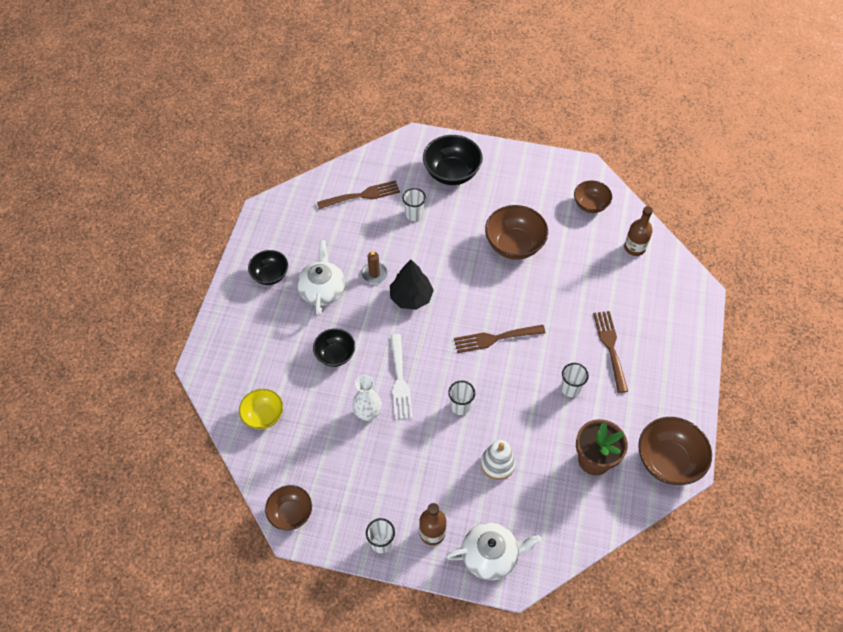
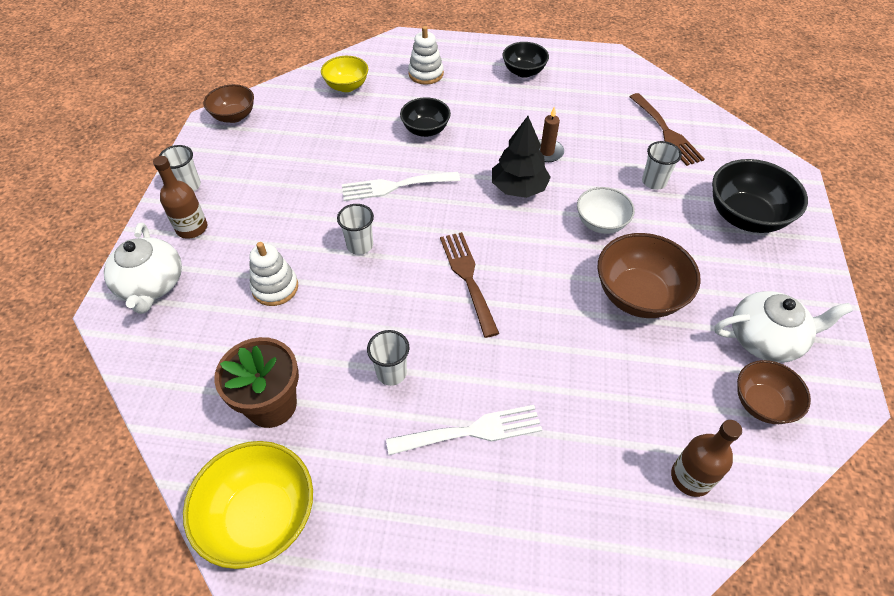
camera: 85 degrees right, 5 degrees down
white teapot [297,240,345,316] -> white teapot moved to [714,291,853,363]
white vase [352,375,382,421] -> none
brown fork [593,311,628,393] -> white fork [386,405,542,455]
brown bowl [638,417,712,485] -> yellow bowl [183,441,313,569]
none -> white stacking toy [408,26,444,85]
none -> white bowl [577,187,635,234]

